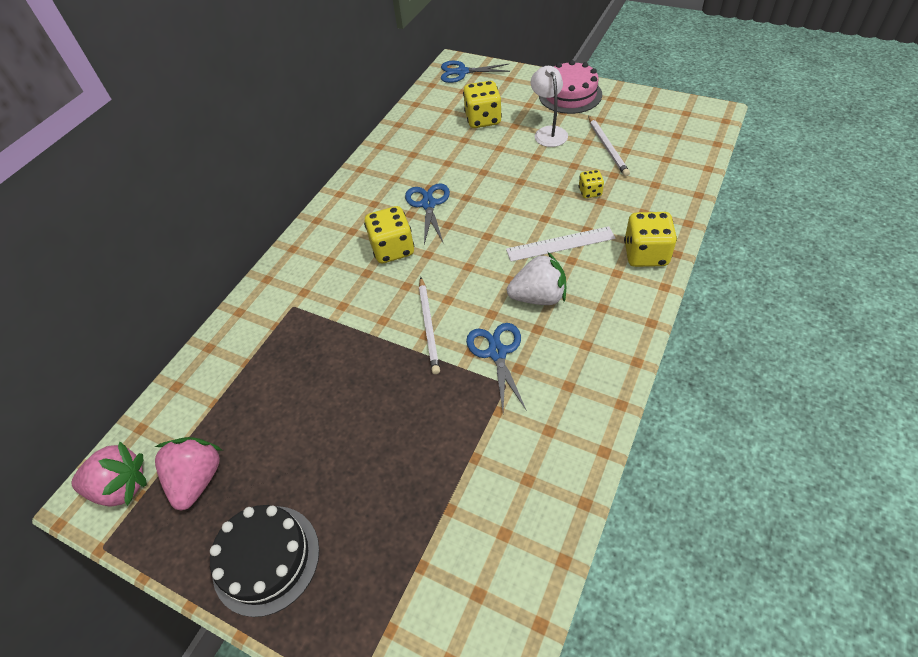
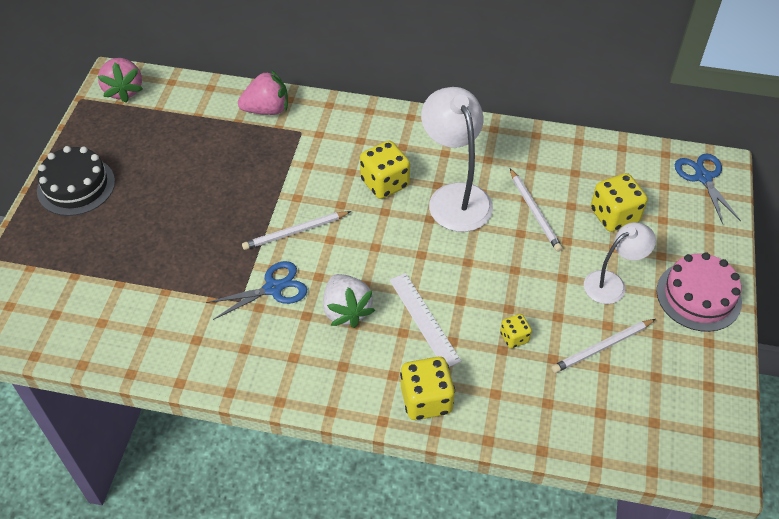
camera: 70 degrees right, 0 degrees up
pink strawberry [155,437,223,511] -> pink strawberry moved to [238,70,288,115]
blue scissors [405,183,450,244] -> white lamp [421,87,493,232]
none -> white pencil [510,169,562,252]

